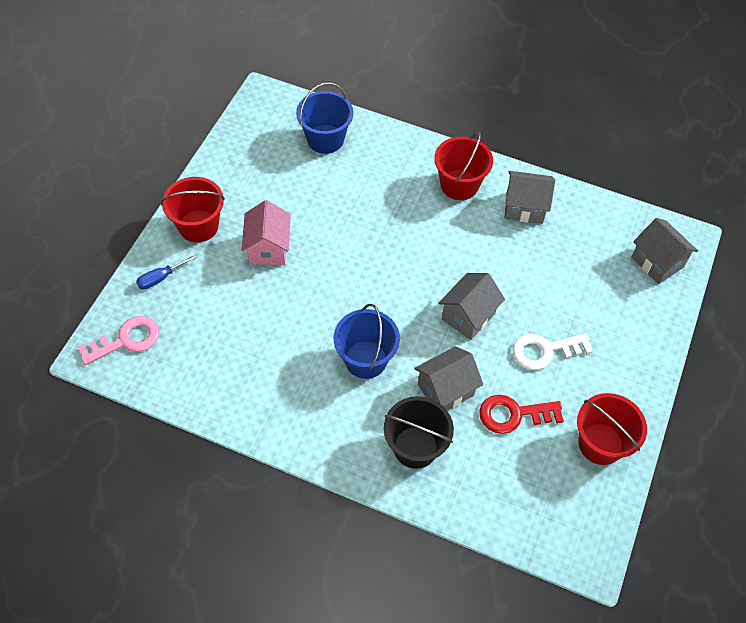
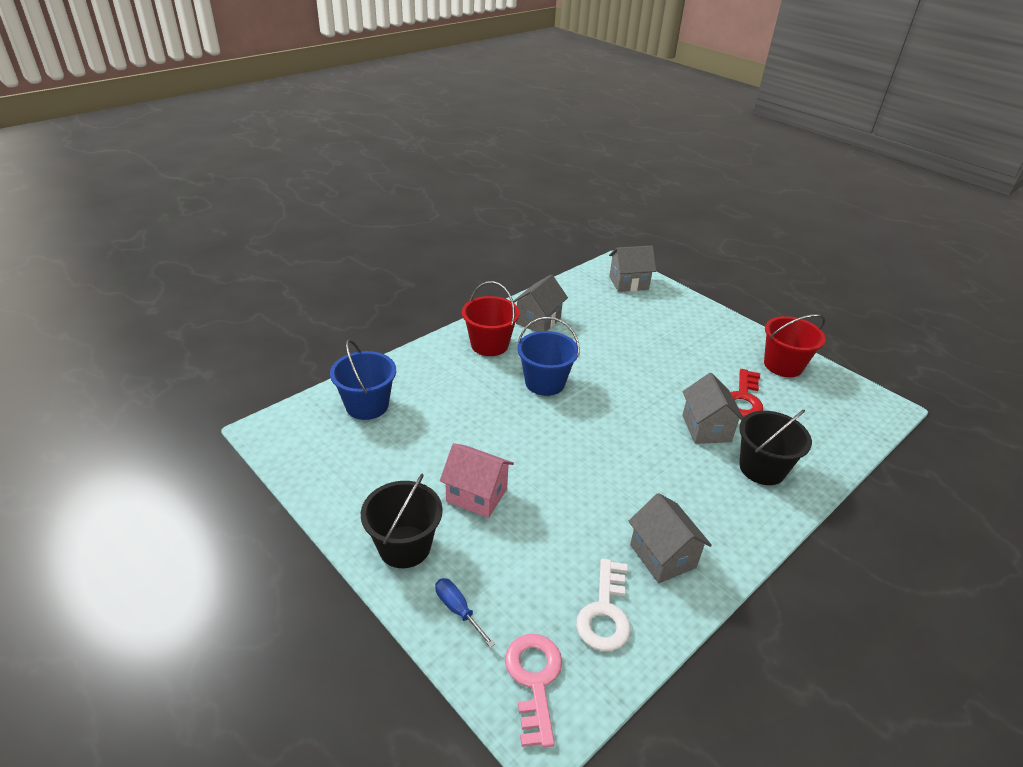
camera: 65 degrees left, 20 degrees down
blue screwdriver [136,255,197,290] -> blue screwdriver turned 150 degrees clockwise [435,578,495,648]
red bucket [161,177,225,243] -> black bucket [361,474,443,568]
blue bucket [334,304,400,379] -> blue bucket moved to [517,317,580,396]
grey house [439,273,505,340] -> grey house moved to [628,493,712,583]
white key [512,333,593,370] -> white key moved to [576,559,631,651]

